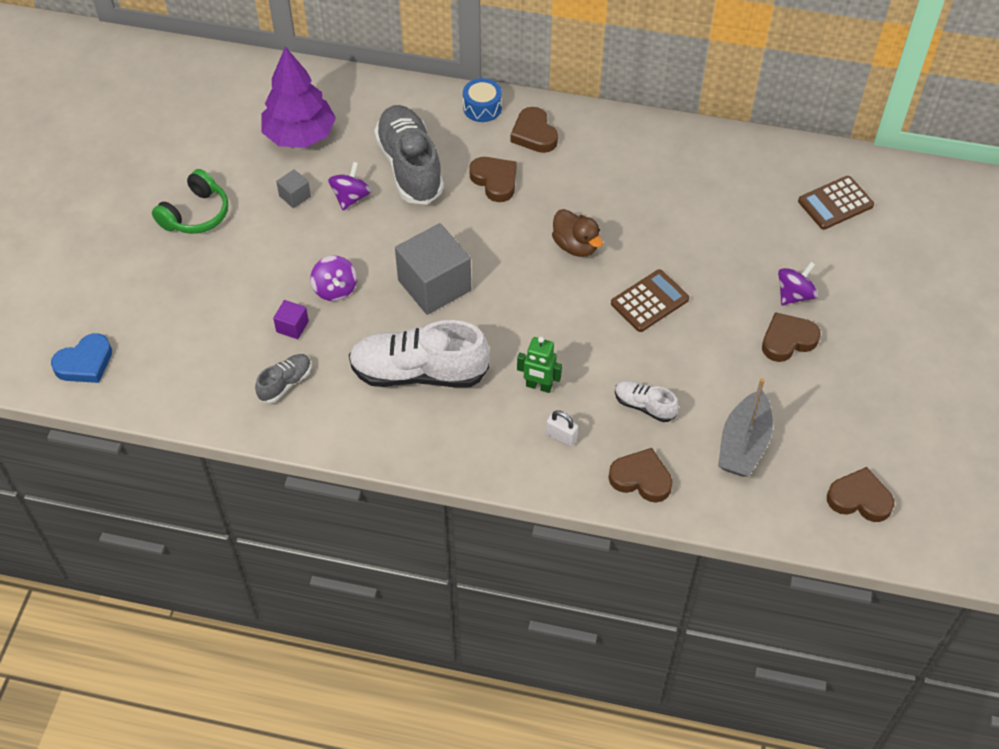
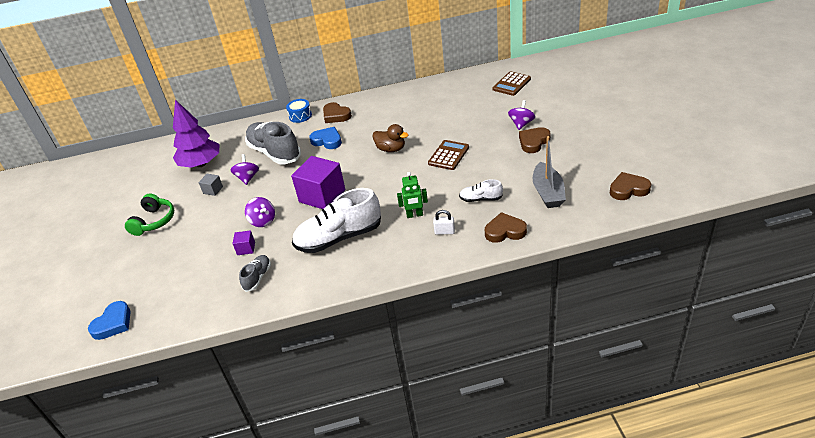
camera: 20 degrees left, 15 degrees down
grey cube [395,223,471,315] -> purple cube [291,156,345,209]
brown heart [469,157,516,202] -> blue heart [309,127,342,149]

